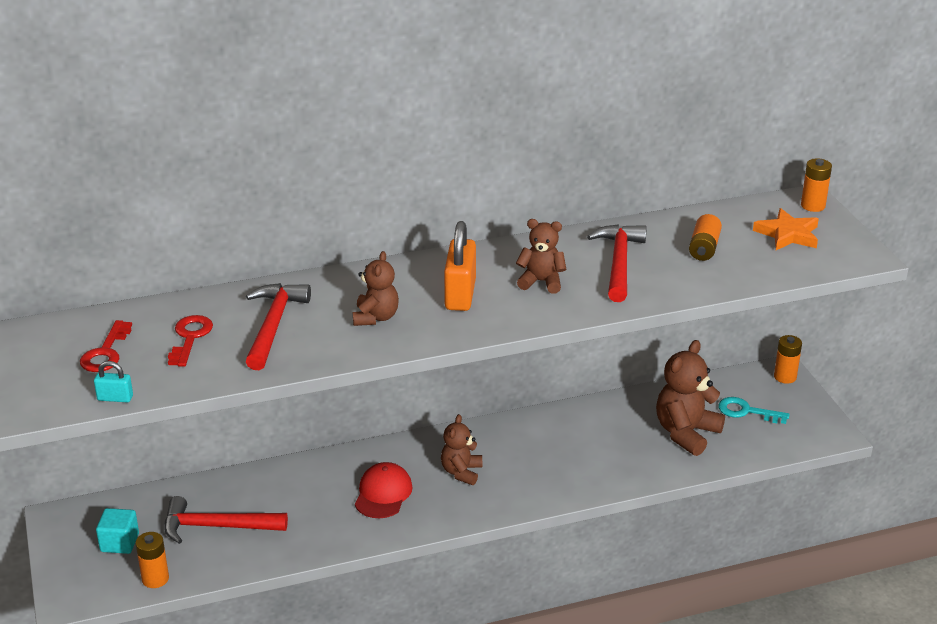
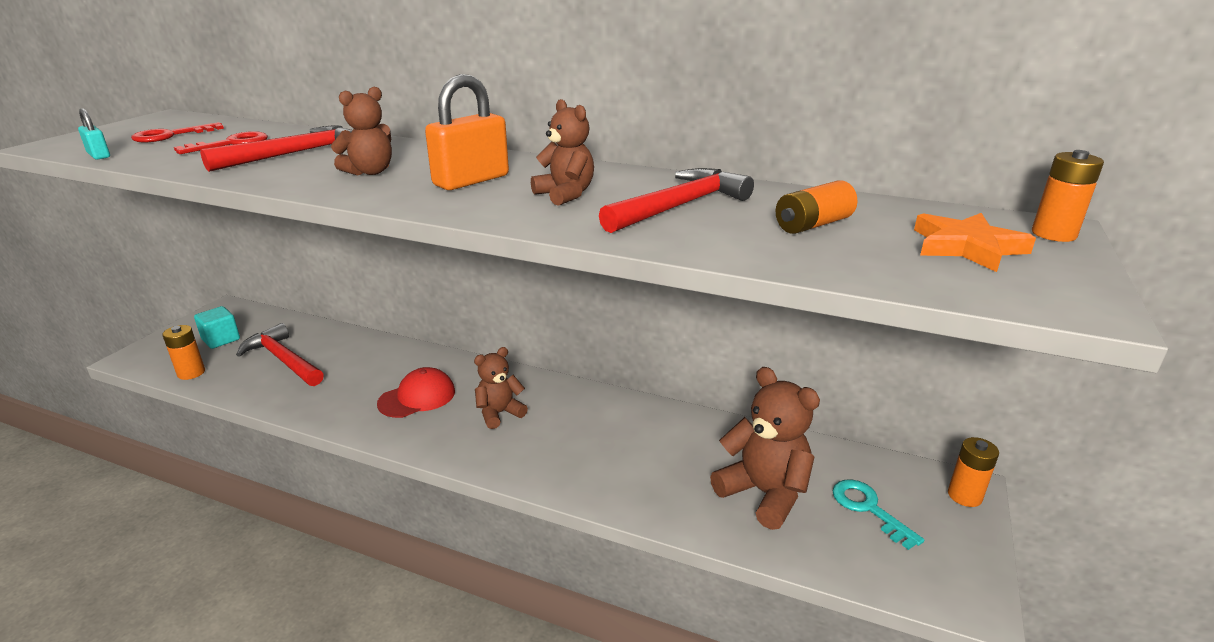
camera: 40 degrees right, 5 degrees down
brown teddy bear [656,340,725,456] -> brown teddy bear turned 60 degrees clockwise [710,367,820,530]

